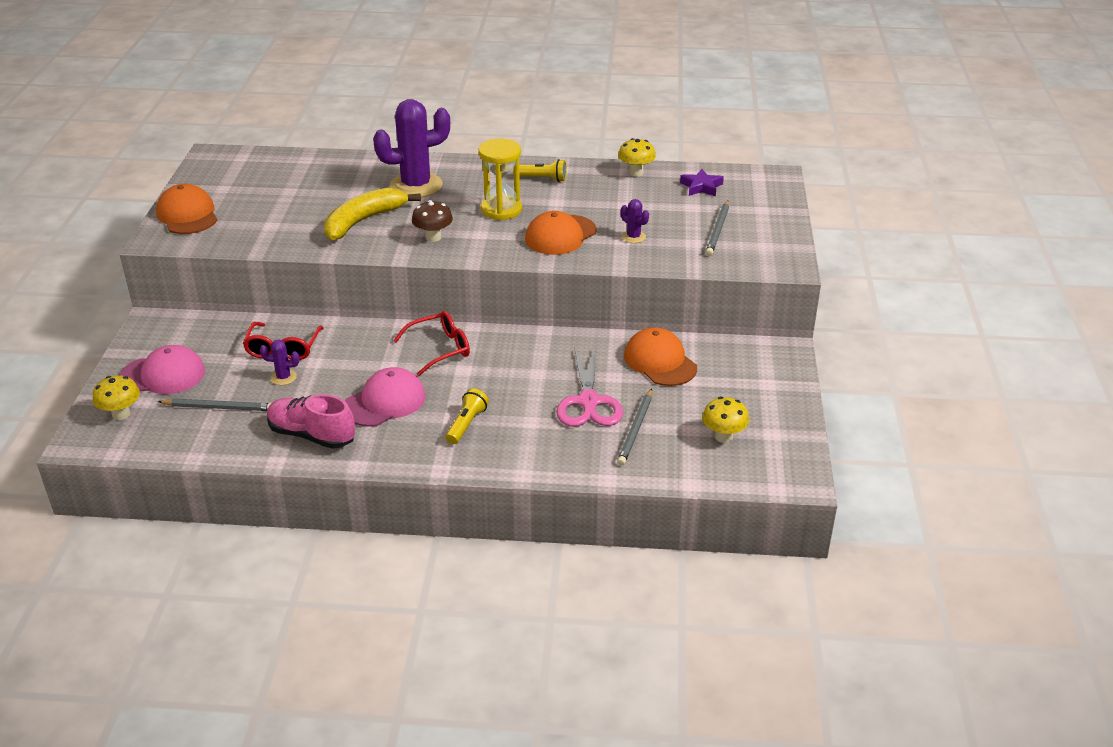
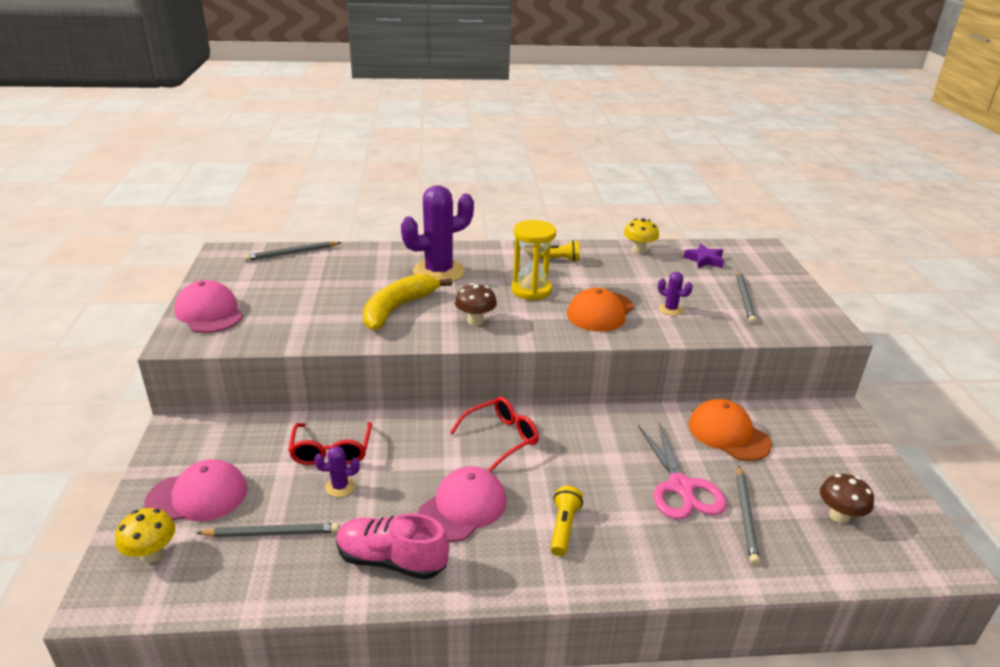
camera: 10 degrees left, 5 degrees down
orange cap [156,184,217,234] -> pink cap [174,280,243,333]
yellow mushroom [702,397,749,443] -> brown mushroom [820,474,874,524]
none -> grey pencil [244,241,341,261]

